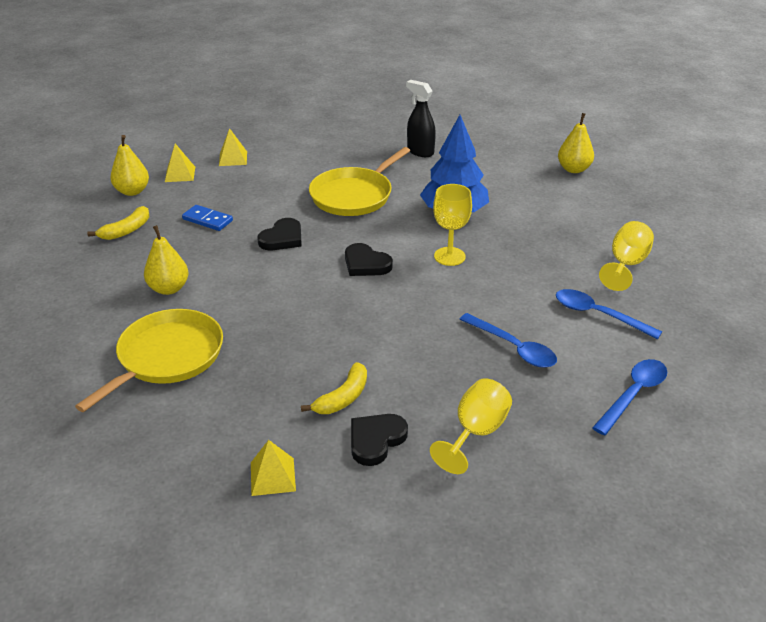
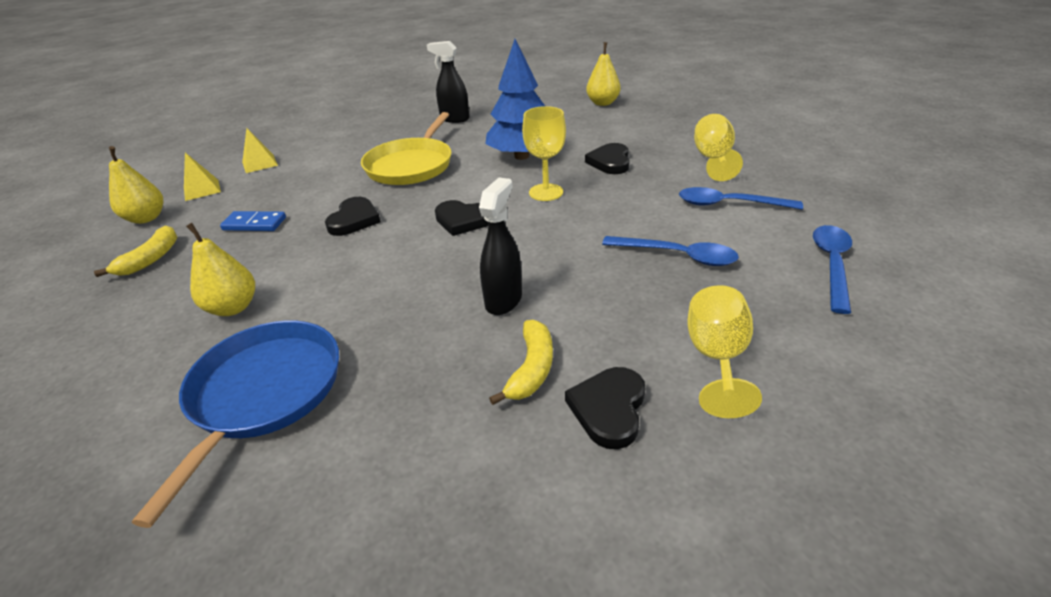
camera: 20 degrees left, 0 degrees up
yellow pan [75,309,223,412] -> blue pan [132,320,339,528]
yellow pyramid [251,440,296,496] -> none
none -> black spray bottle [479,178,522,315]
none -> black heart [585,143,630,174]

